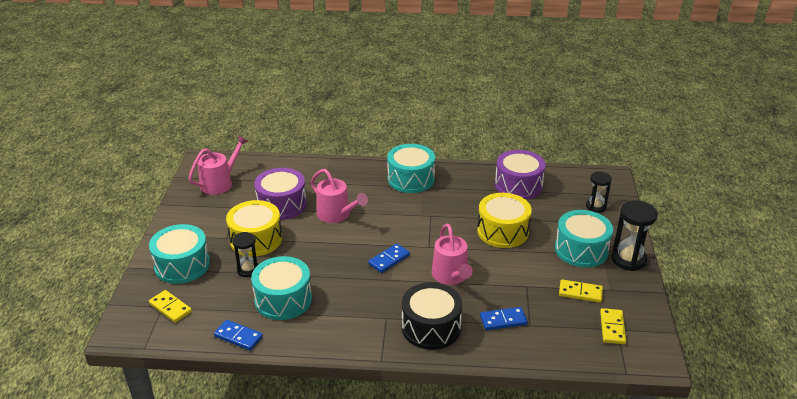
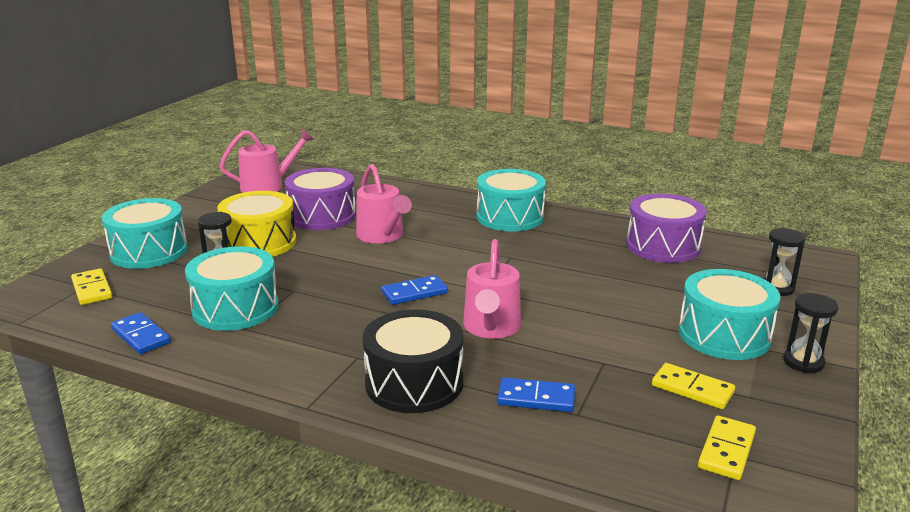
camera: 20 degrees right, 10 degrees down
yellow drum [477,193,532,248] -> none
black hourglass [611,200,658,271] -> black hourglass [783,293,839,373], size x0.64

